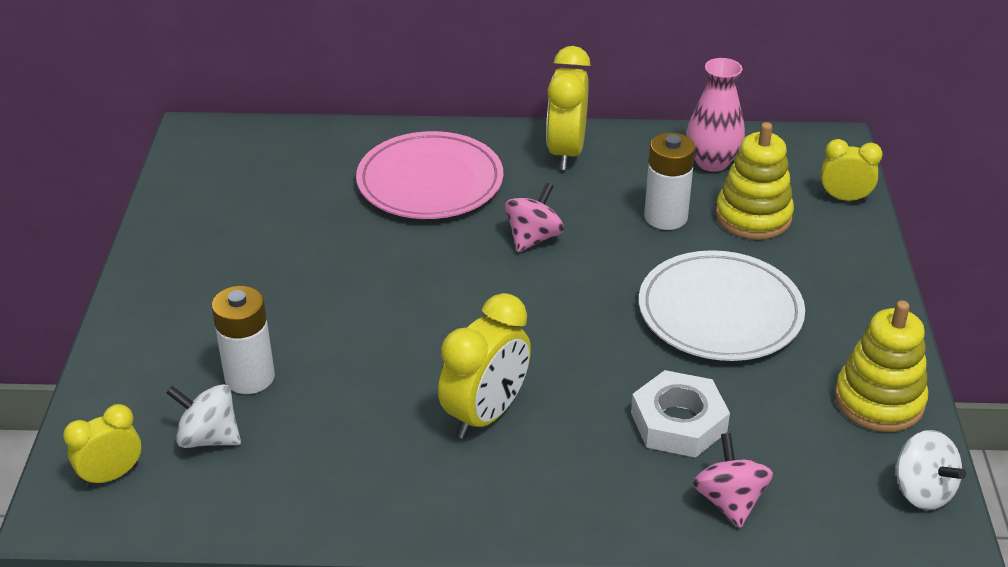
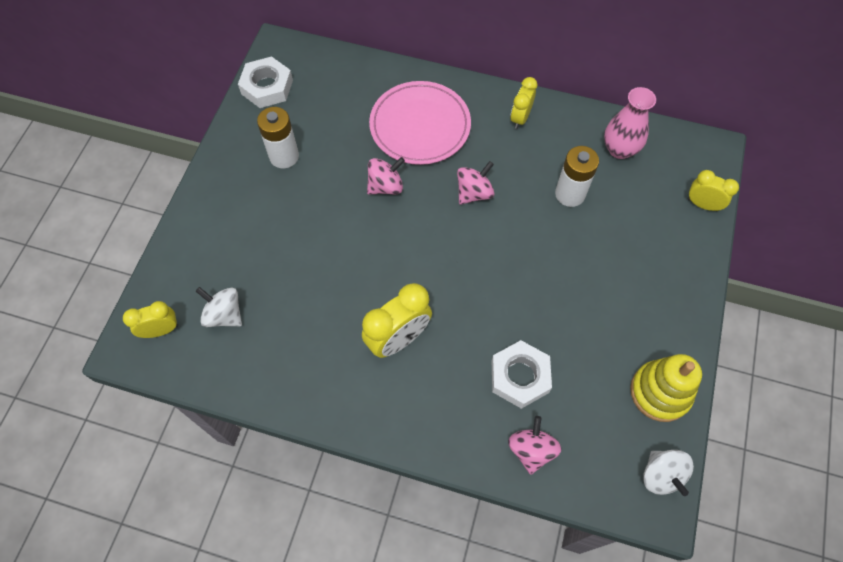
camera: 15 degrees right, 25 degrees up
white battery [211,286,275,394] -> white battery moved to [257,107,299,168]
yellow clock [546,46,591,170] -> yellow clock [510,77,537,129], size x0.61
white plate [639,250,805,361] -> none
yellow stacking toy [716,122,794,240] -> none
none -> white nut [238,56,293,108]
none -> pink spinning top [367,157,405,194]

